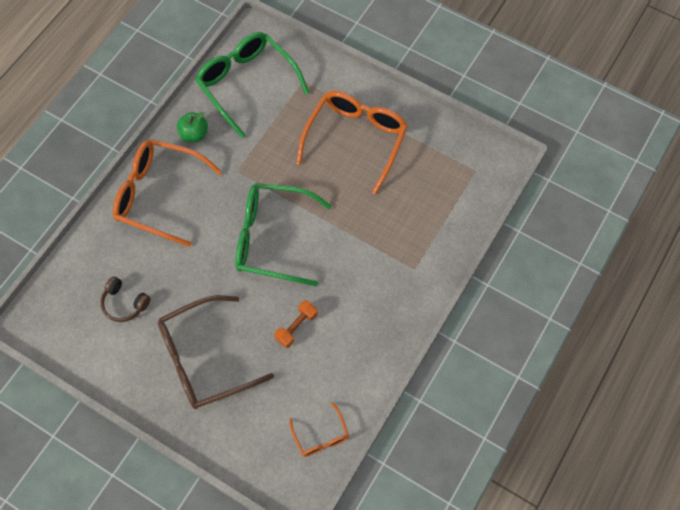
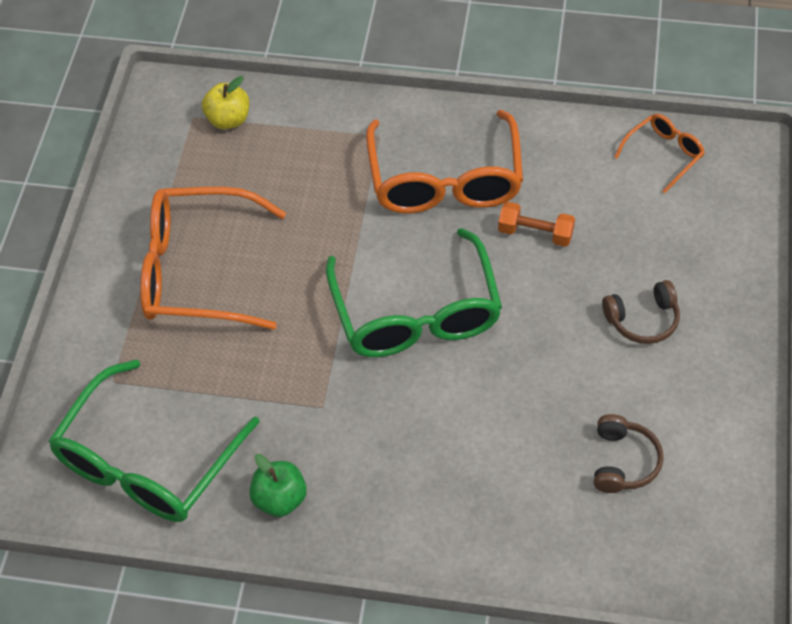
camera: 110 degrees left, 10 degrees down
orange glasses [113,139,222,247] -> orange glasses moved to [366,110,523,213]
brown glasses [158,295,274,409] -> brown headphones [602,280,680,344]
none -> yellow apple [202,76,249,129]

